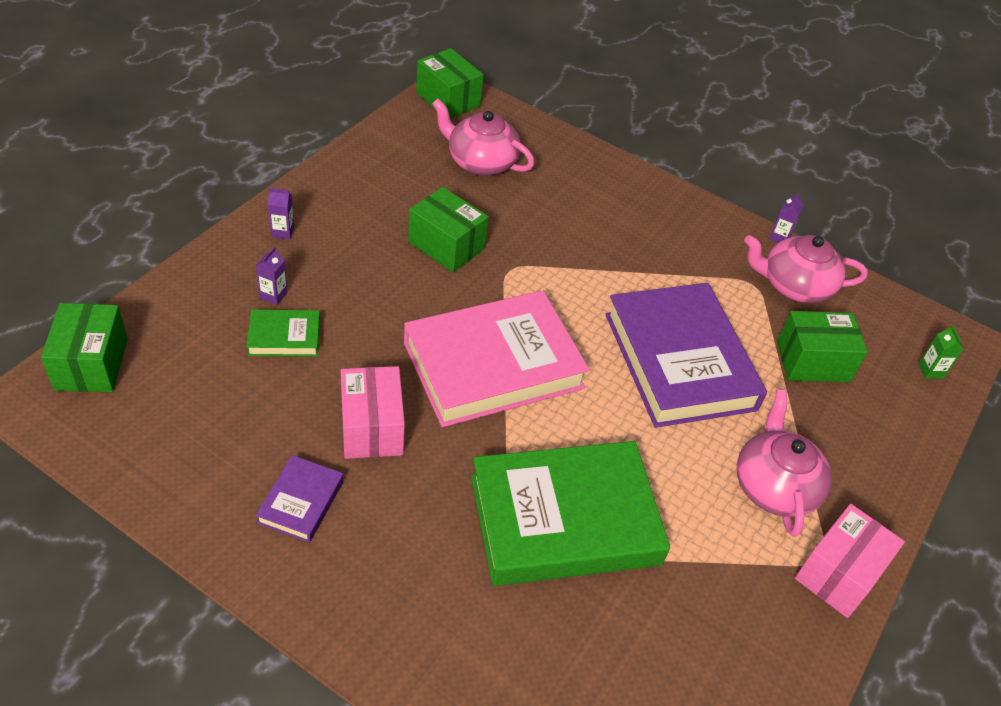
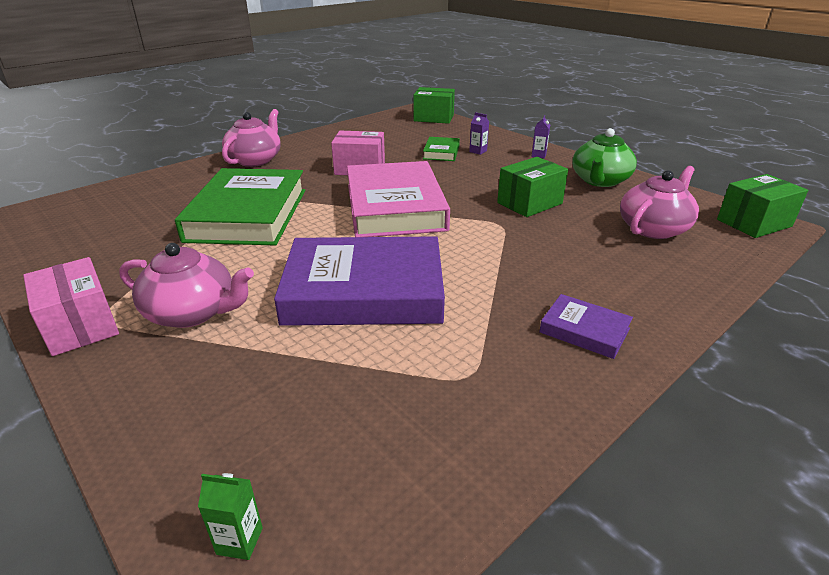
camera: 110 degrees right, 15 degrees down
purple book [256,455,344,543] -> purple book moved to [539,294,633,359]
pink teapot [744,235,868,303] -> pink teapot moved to [222,109,281,167]
purple carton [769,193,804,243] -> none
green box [777,311,868,382] -> none
none -> green teapot [572,128,637,187]

